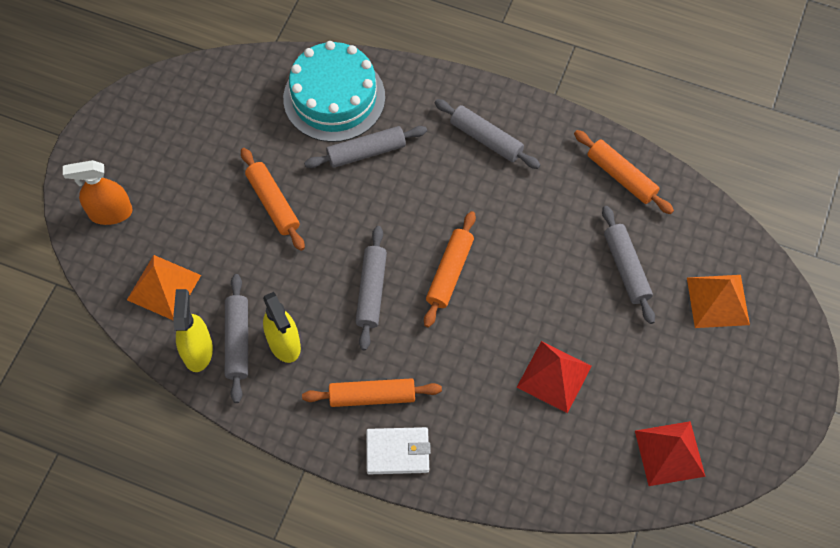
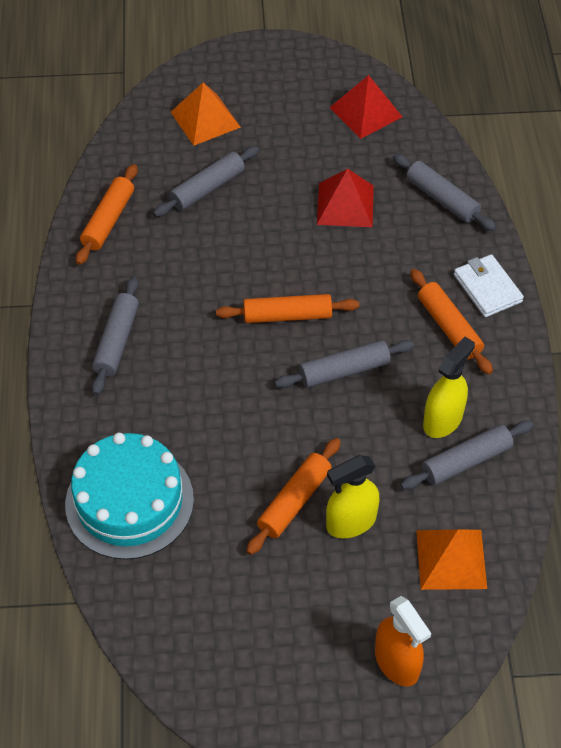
camera: 115 degrees left, 10 degrees down
yellow spray bottle [173,289,213,372] -> yellow spray bottle moved to [326,455,379,538]
grey rolling pin [304,126,427,168] -> grey rolling pin moved to [393,154,496,231]

